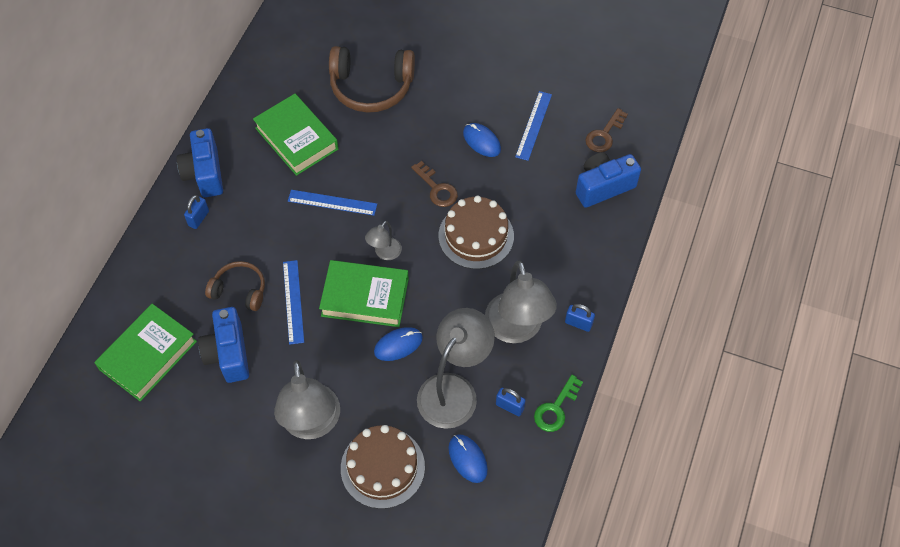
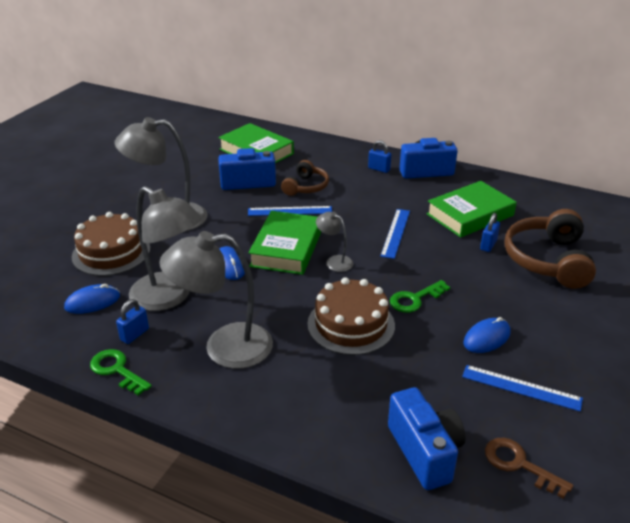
camera: 95 degrees right, 25 degrees down
brown key [411,161,458,207] -> green key [390,280,450,313]
blue padlock [565,304,595,332] -> blue padlock moved to [480,213,500,252]

